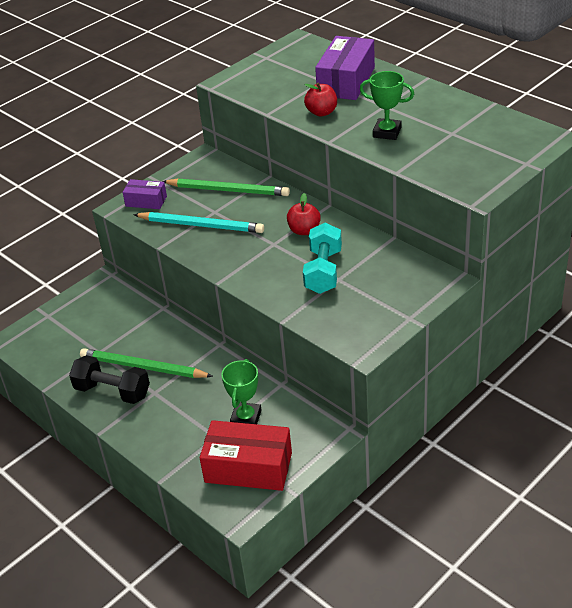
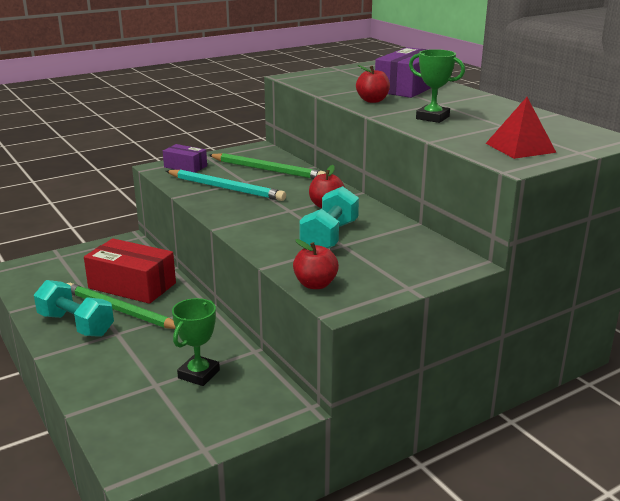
camera: 10 degrees right, 15 degrees down
black dumbbell [69,355,150,404] -> turquoise dumbbell [34,280,114,337]
red box [199,420,292,491] -> red box moved to [84,239,176,304]
none -> red apple [293,239,339,289]
none -> red pyramid [485,97,557,159]

